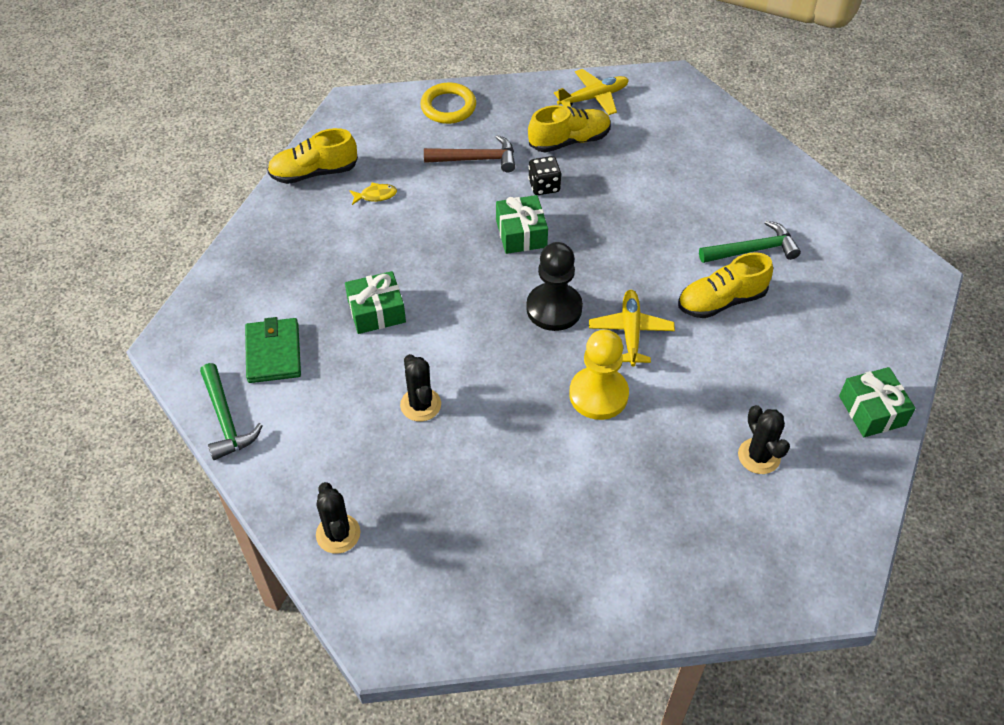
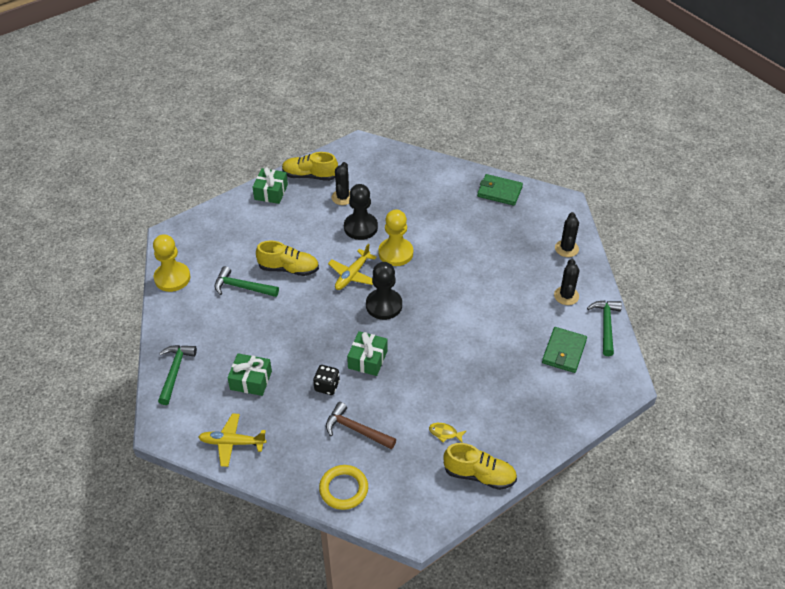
camera: 150 degrees left, 5 degrees down
green gift [345,271,406,334] -> green gift moved to [228,353,272,396]
black cactus [400,354,441,422] -> black cactus moved to [554,259,579,305]
yellow shoe [528,105,611,152] -> yellow shoe moved to [282,152,338,181]
none -> yellow pawn [153,234,190,292]
none -> green hammer [158,345,197,405]
none -> black pawn [344,184,378,240]
none -> green wallet [477,174,523,206]

